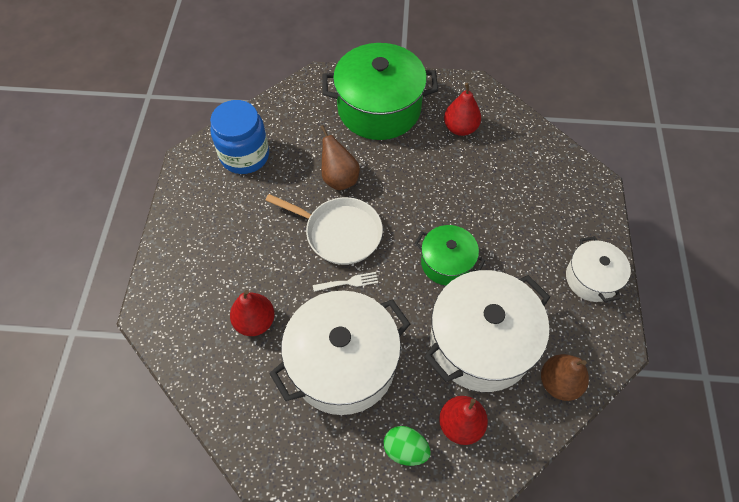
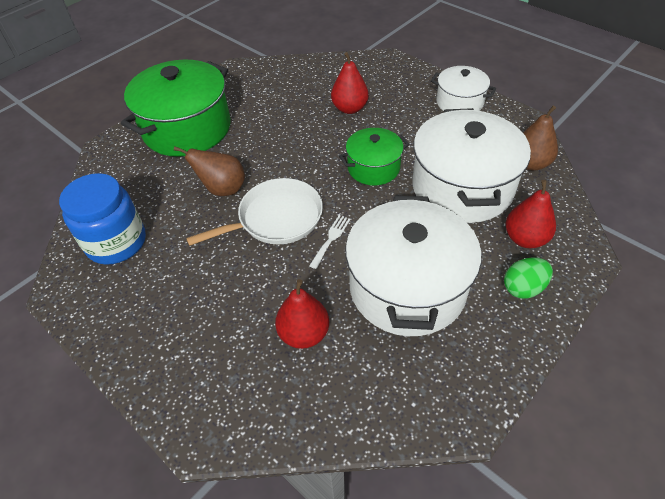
camera: 50 degrees left, 10 degrees down
red pear [444,83,481,136] -> red pear moved to [331,52,369,114]

